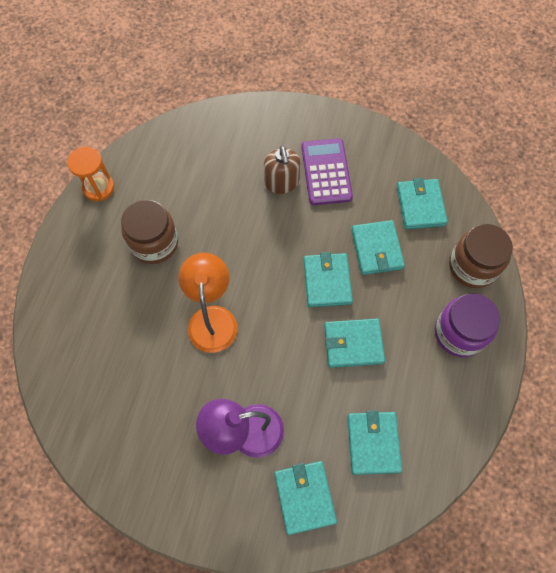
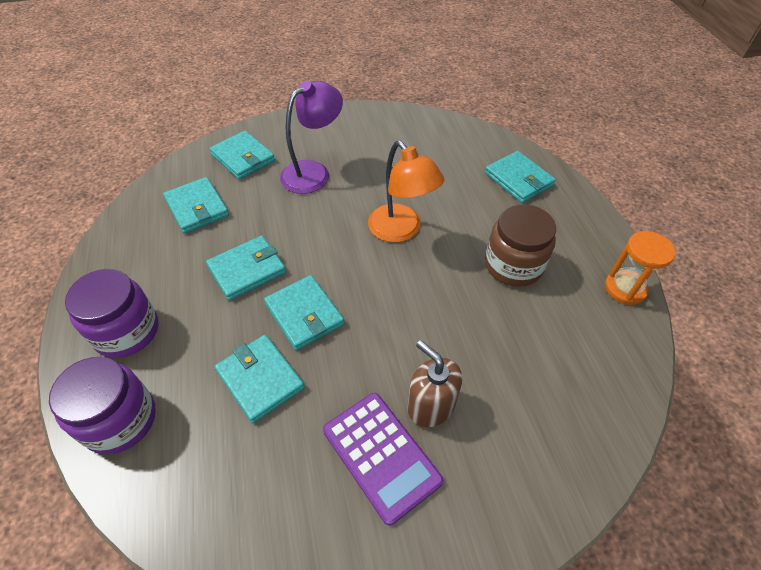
camera: 150 degrees right, 15 degrees down
turquoise wallet [397,178,448,229] -> turquoise wallet moved to [485,151,556,203]
brown jar [449,224,513,288] -> purple jar [49,357,156,454]

